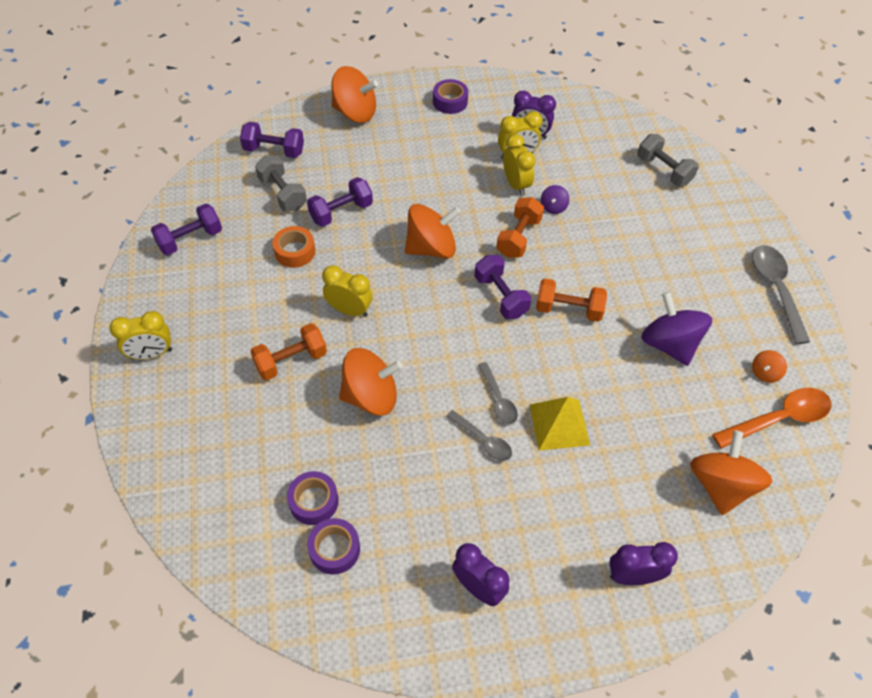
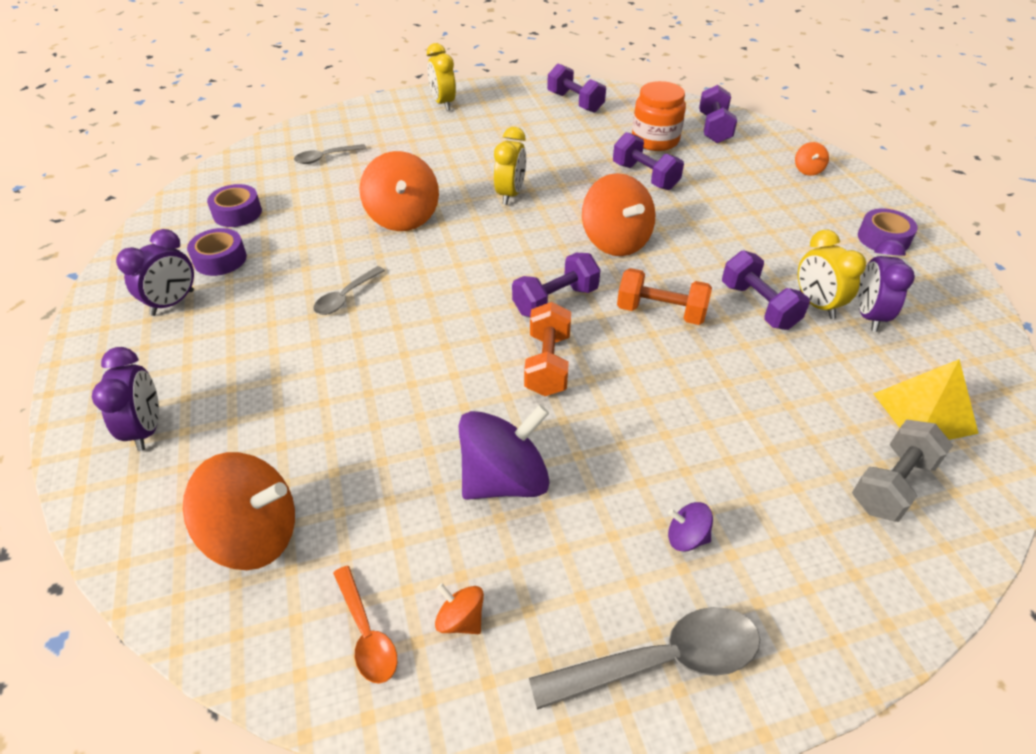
camera: 85 degrees right, 10 degrees down
orange dumbbell [250,323,327,381] -> none
grey dumbbell [255,155,307,211] -> orange jar [632,81,686,151]
orange tape [273,226,315,268] -> none
purple tape [287,471,339,525] -> purple tape moved to [187,228,247,276]
orange spinning top [331,66,378,123] -> orange spinning top [795,142,829,176], size x0.46
grey spoon [478,362,518,424] -> grey spoon moved to [294,144,367,164]
yellow clock [503,134,536,196] -> purple dumbbell [722,250,810,330]
yellow pyramid [529,397,590,451] -> yellow pyramid moved to [873,359,979,440]
purple spinning top [541,185,569,214] -> purple spinning top moved to [668,502,713,552]
orange spoon [712,388,832,449] -> orange spoon [333,566,397,684], size x0.59

